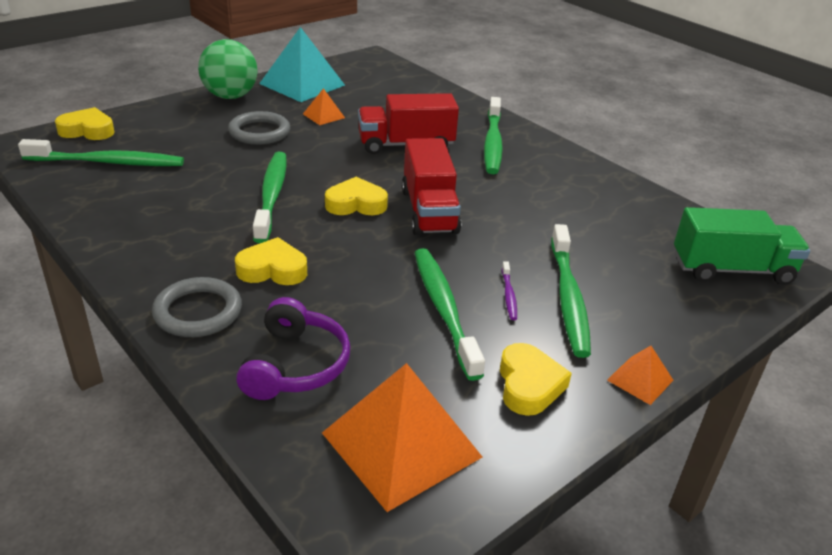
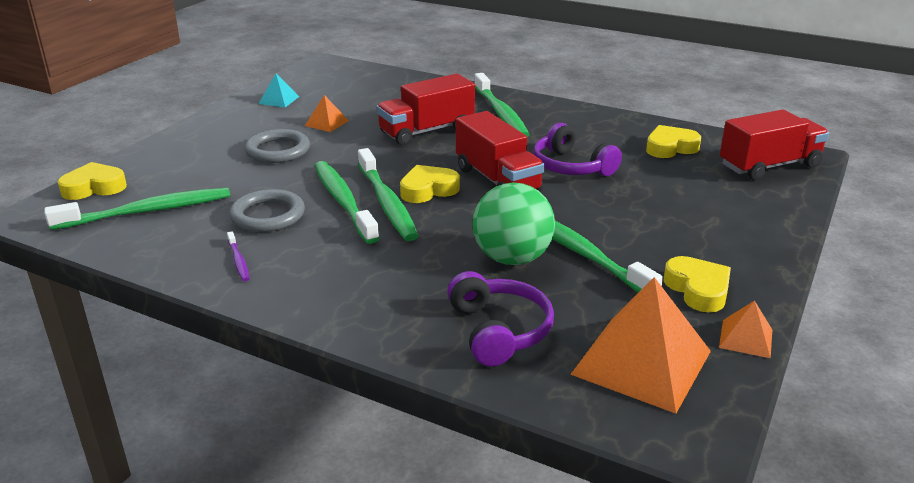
camera: 20 degrees left, 5 degrees down
grey ring [152,277,242,337] -> grey ring moved to [229,189,305,232]
green ball [198,39,258,99] -> green ball moved to [472,183,555,265]
yellow heart [235,237,307,285] -> yellow heart moved to [646,125,701,158]
turquoise pyramid [259,27,345,102] -> turquoise pyramid [259,73,299,107], size x0.47
purple toothbrush [502,261,517,320] -> purple toothbrush moved to [227,231,249,281]
green toothbrush [551,224,591,358] -> green toothbrush moved to [358,148,418,241]
orange pyramid [607,346,673,405] -> orange pyramid moved to [719,301,772,358]
green truck [674,207,810,285] -> red truck [720,109,829,180]
none -> purple headphones [533,123,622,176]

